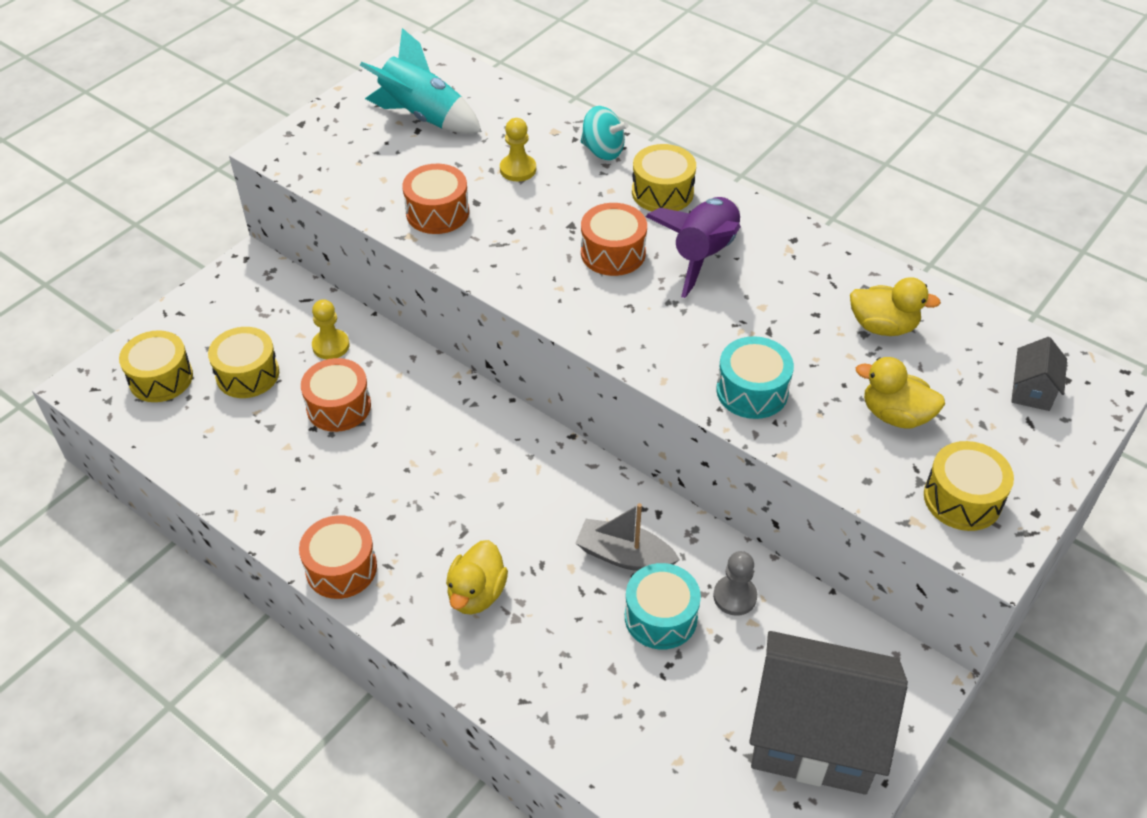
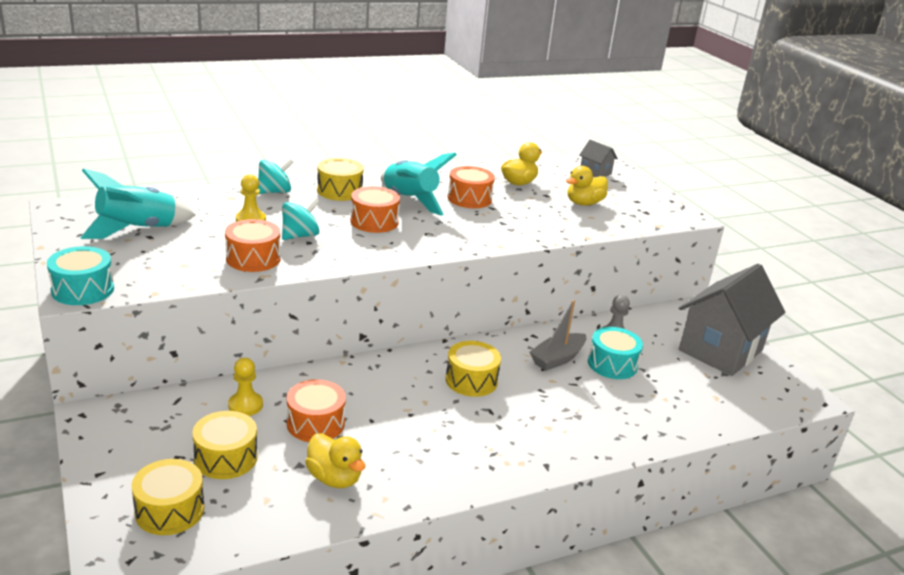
camera: 65 degrees left, 20 degrees down
orange drum [299,515,377,599] -> orange drum moved to [448,166,495,208]
yellow duck [446,540,508,615] -> yellow duck moved to [305,433,365,488]
purple rocket [646,197,741,298] -> turquoise rocket [381,153,457,216]
turquoise drum [716,336,794,419] -> turquoise drum moved to [47,246,114,305]
yellow drum [924,441,1014,531] -> yellow drum moved to [446,341,501,397]
none -> turquoise spinning top [282,198,320,240]

